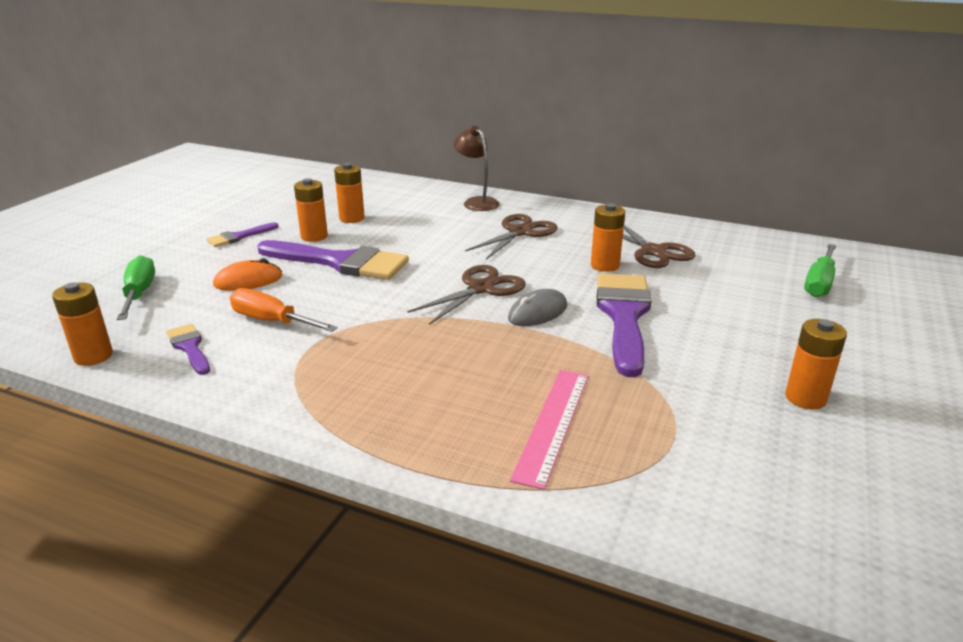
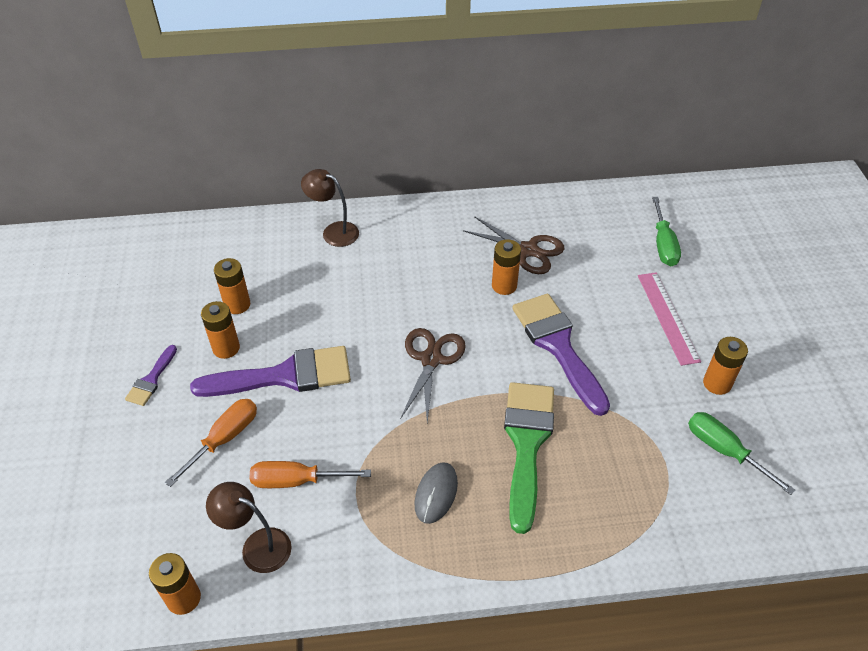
camera: 30 degrees left, 20 degrees up
green screwdriver [117,255,155,320] -> green screwdriver moved to [688,412,795,495]
purple brush [166,324,210,375] -> brown lamp [206,482,292,573]
orange mouse [213,258,282,291] -> orange screwdriver [165,399,257,487]
brown scissors [465,214,558,260] -> none
grey mouse [508,289,567,326] -> grey mouse moved to [415,462,458,524]
pink ruler [510,370,589,490] -> pink ruler moved to [638,272,701,366]
none -> green brush [504,382,554,534]

